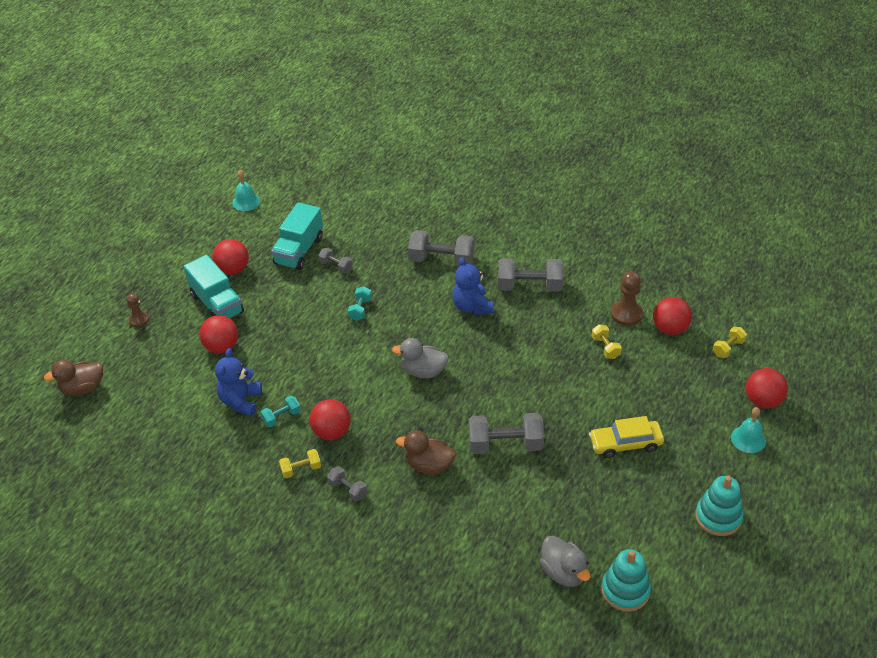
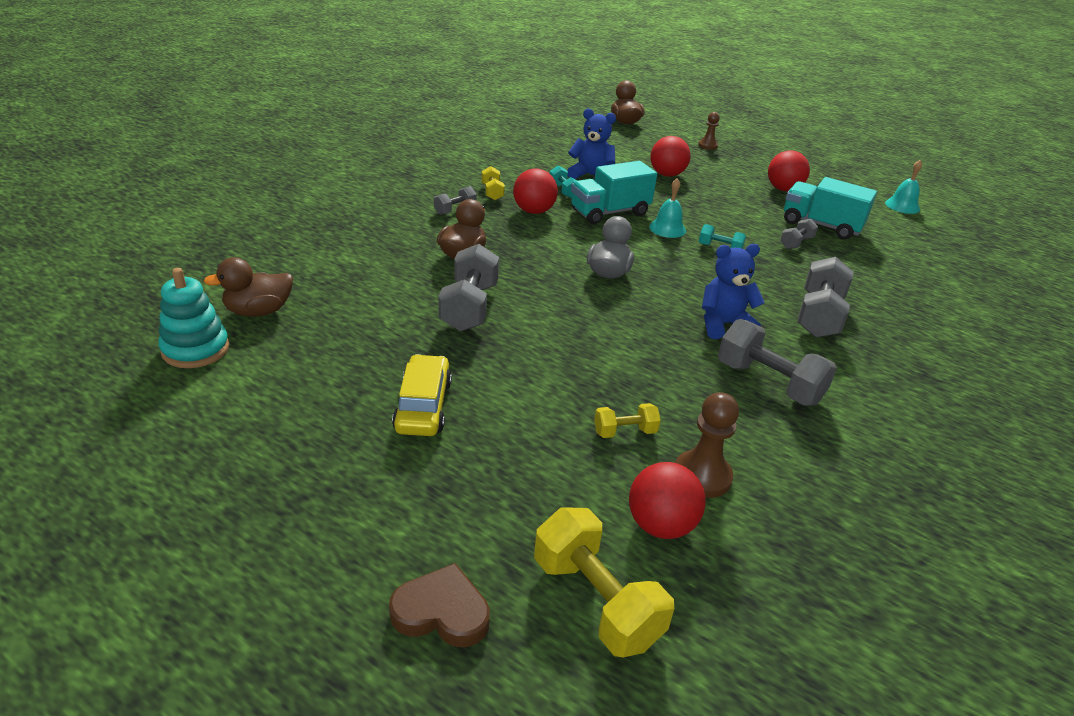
camera: 95 degrees right, 10 degrees down
turquoise truck [184,255,244,318] -> turquoise truck moved to [571,161,657,224]
grey dumbbell [498,258,564,292] -> grey dumbbell turned 60 degrees counterclockwise [718,319,837,406]
grey duck [540,535,590,587] -> brown duck [204,257,293,317]
turquoise stacking toy [695,476,743,536] -> none
yellow dumbbell [713,327,747,358] -> yellow dumbbell [534,507,674,657], size x1.90
turquoise bell [731,407,766,453] -> turquoise bell moved to [649,178,686,238]
red ball [746,368,788,409] -> brown heart [389,563,490,647]

